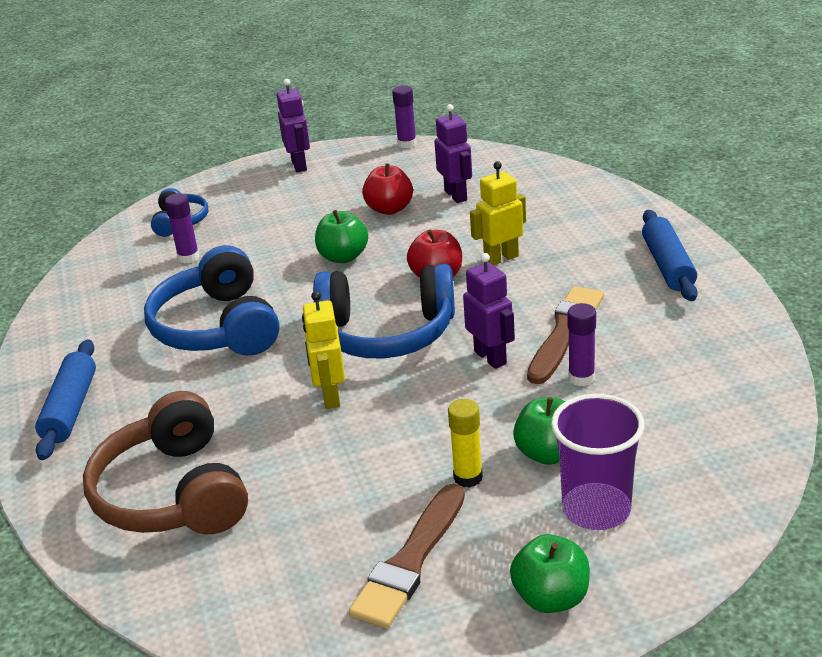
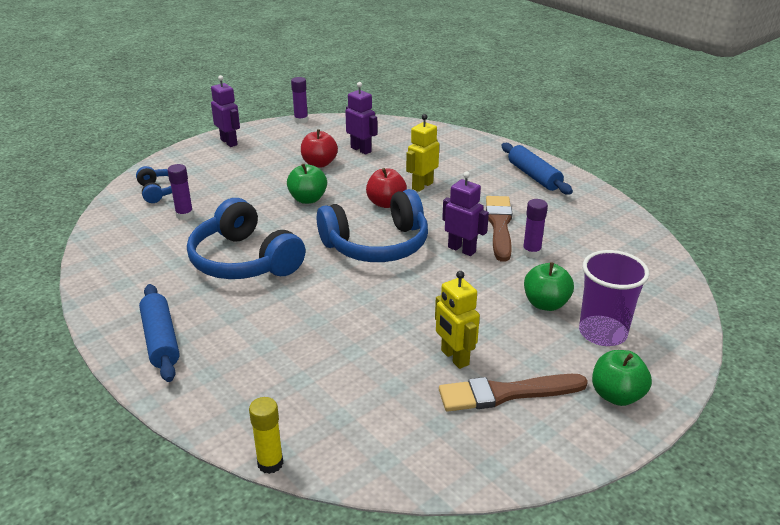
camera: 25 degrees left, 0 degrees up
brown headphones [83,391,248,534] -> none
yellow robot [302,291,345,409] -> yellow robot moved to [435,271,480,369]
brown brush [349,484,465,628] -> brown brush turned 75 degrees clockwise [439,374,588,412]
yellow glue stick [448,399,483,488] -> yellow glue stick moved to [249,397,283,474]

